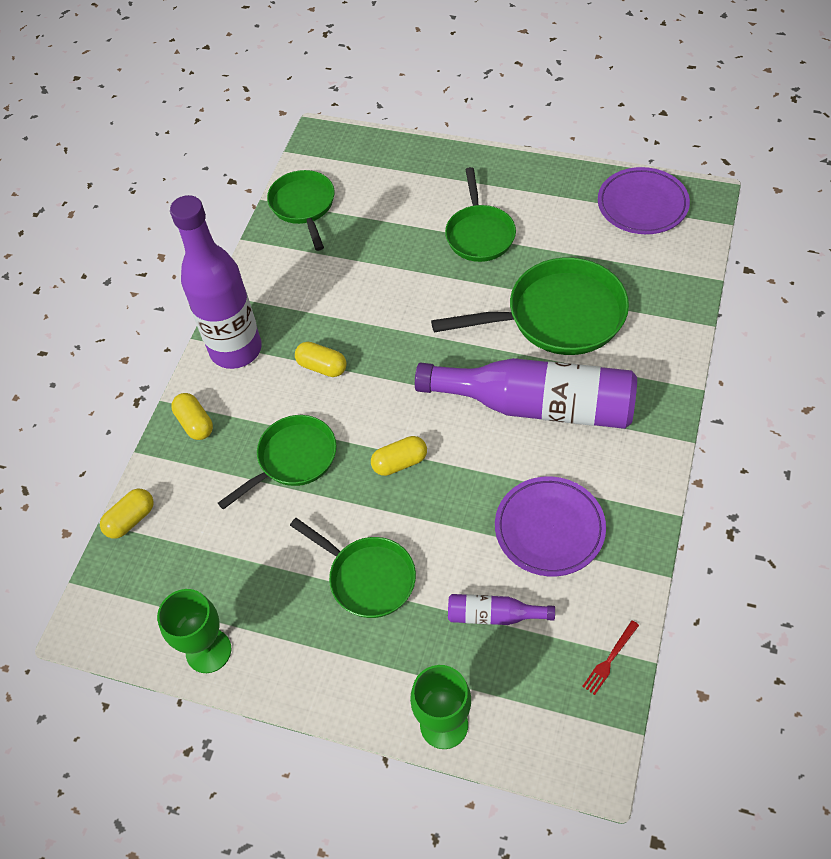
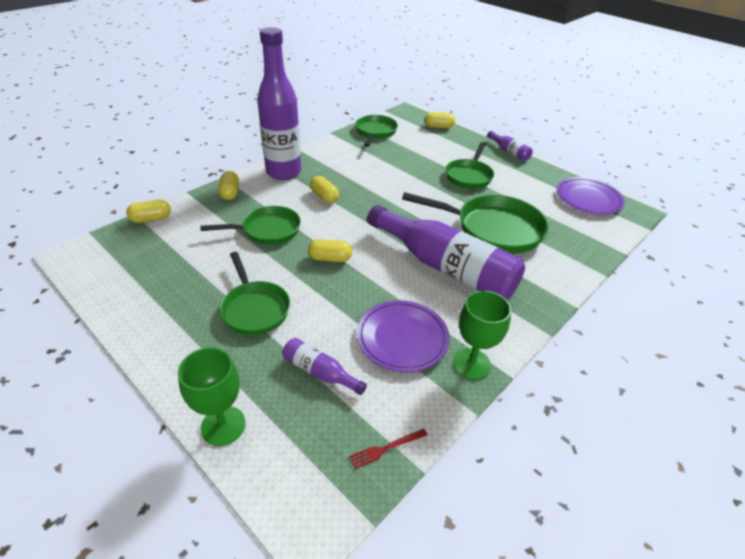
camera: 20 degrees right, 15 degrees down
green goblet [157,589,231,673] -> green goblet moved to [453,290,512,380]
none -> yellow capsule [425,112,455,128]
none -> purple bottle [487,131,533,161]

